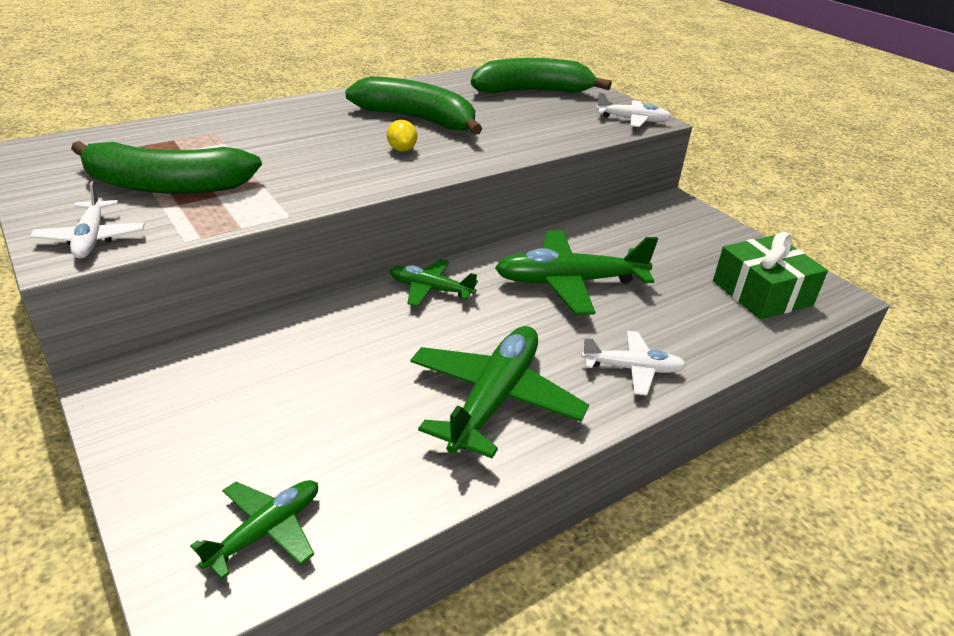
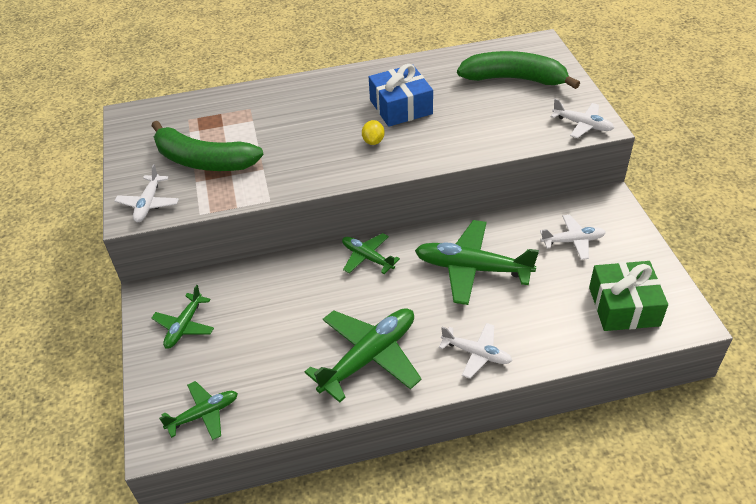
camera: 25 degrees right, 10 degrees up
green banana [345,76,482,135] -> blue gift [369,64,433,127]
none -> green plane [151,285,214,349]
none -> white plane [540,215,606,260]

